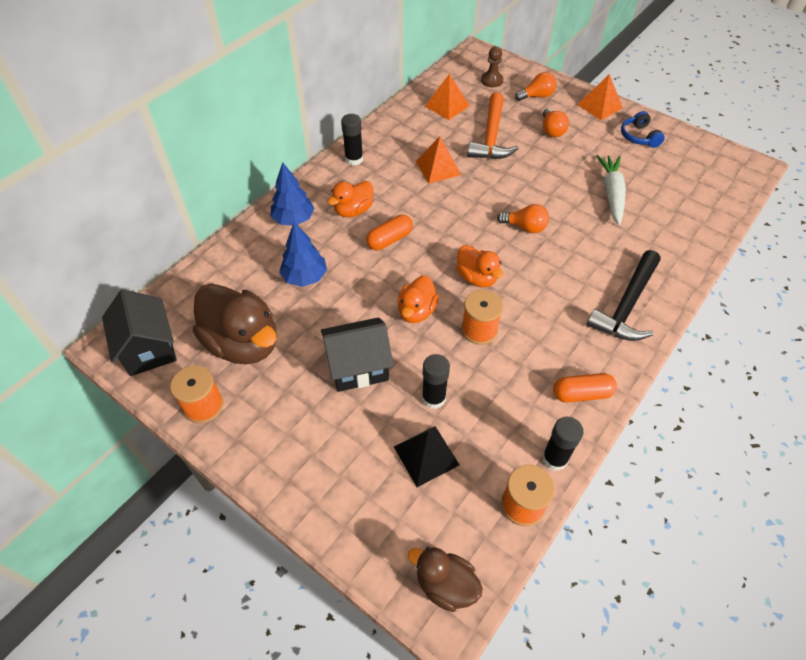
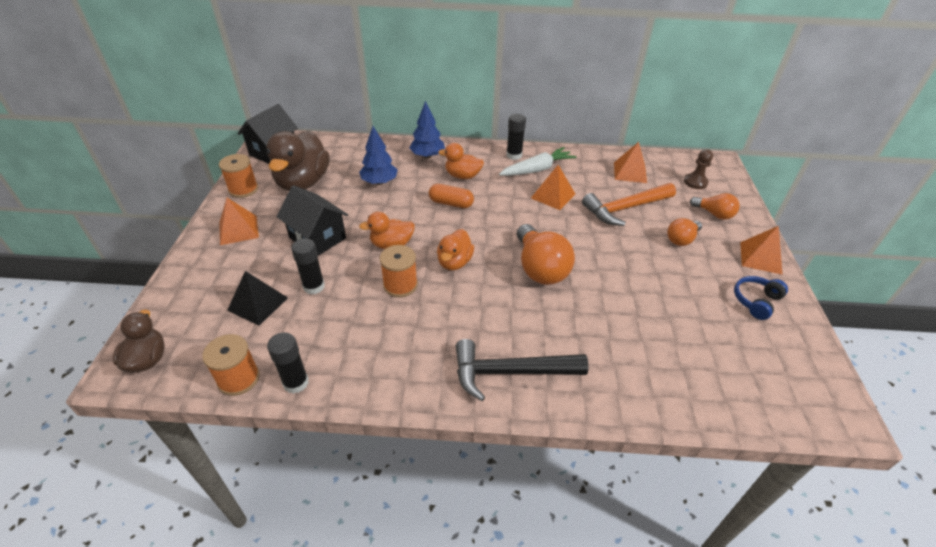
camera: 55 degrees right, 10 degrees down
orange light bulb [497,204,549,233] -> orange light bulb [517,224,575,285], size x1.75
orange capsule [553,373,617,403] -> none
white carrot [597,155,626,225] -> white carrot moved to [499,147,576,176]
none -> orange pyramid [219,198,259,245]

